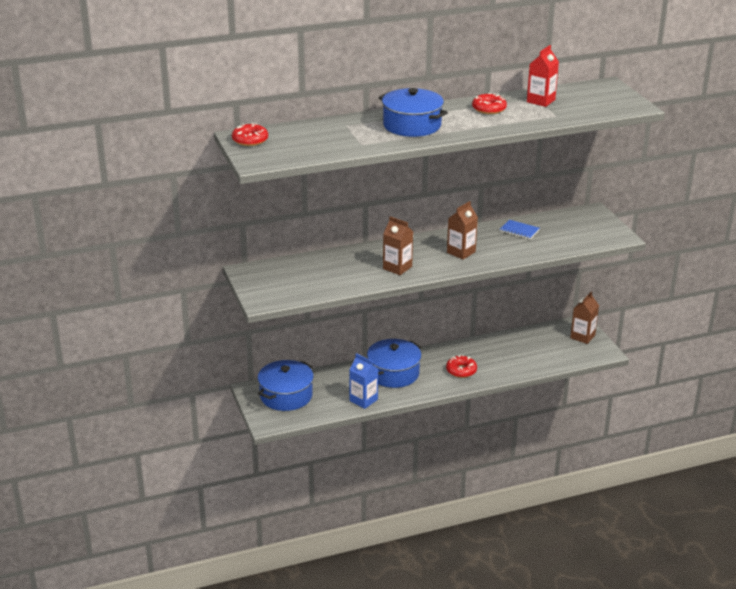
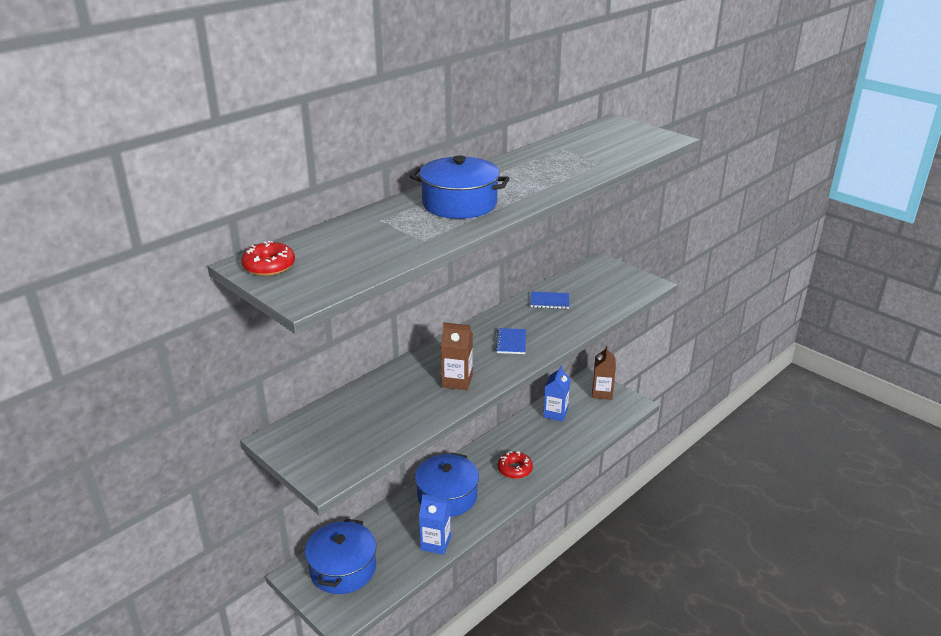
camera: 25 degrees left, 0 degrees up
brown carton [447,201,478,260] -> blue notebook [496,328,526,354]
red donut [472,93,507,114] -> none
red carton [527,45,559,107] -> none
none -> blue carton [543,365,570,422]

